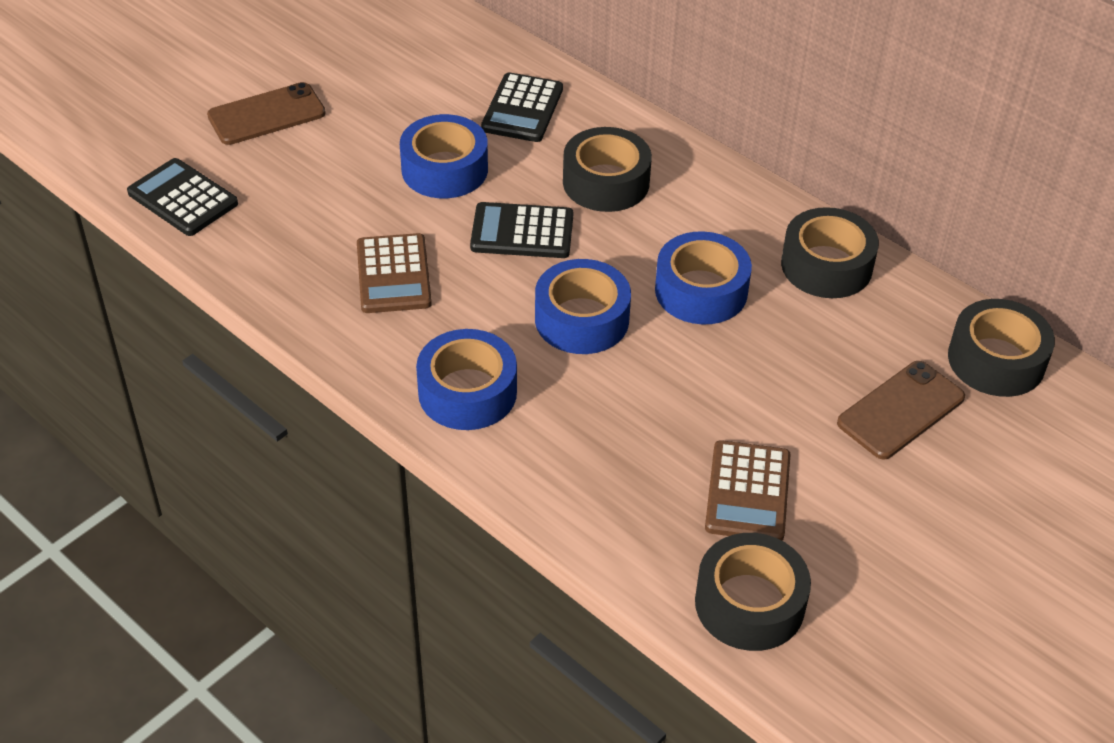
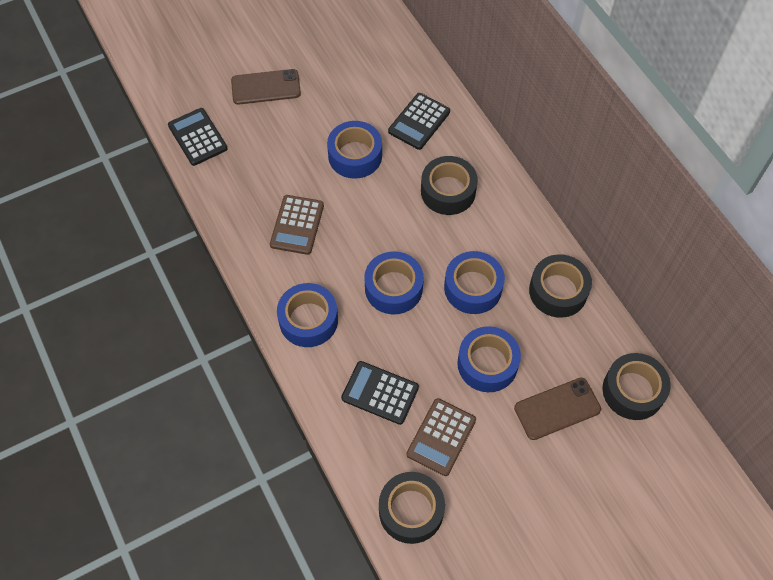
camera: 20 degrees right, 15 degrees up
black calculator [470,202,573,258] -> black calculator moved to [341,361,419,425]
none -> blue tape [457,326,521,392]

